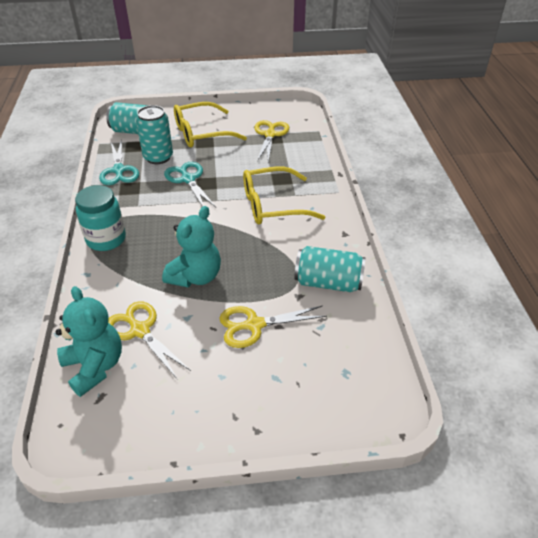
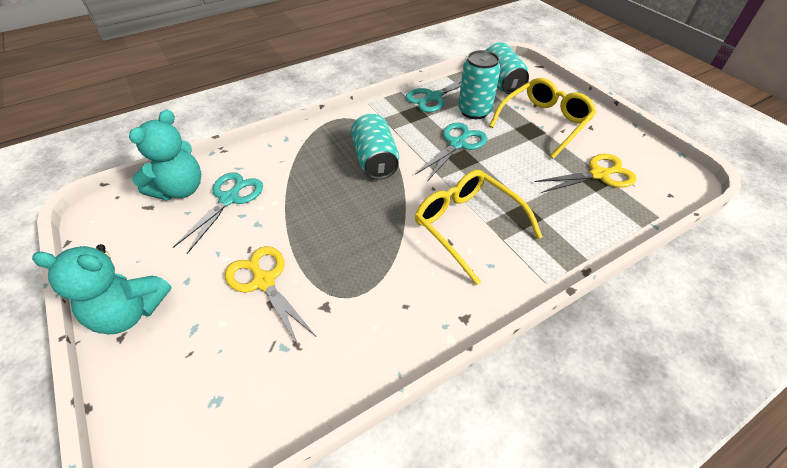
camera: 65 degrees right, 5 degrees up
turquoise jar [75,185,126,251] -> none
yellow scissors [108,301,191,379] -> turquoise scissors [173,172,263,254]
turquoise teddy bear [162,206,221,287] -> turquoise teddy bear moved to [32,244,172,334]
yellow glasses [174,102,247,148] -> yellow glasses turned 90 degrees clockwise [489,78,597,159]
turquoise can [295,246,366,292] -> turquoise can moved to [351,113,399,180]

